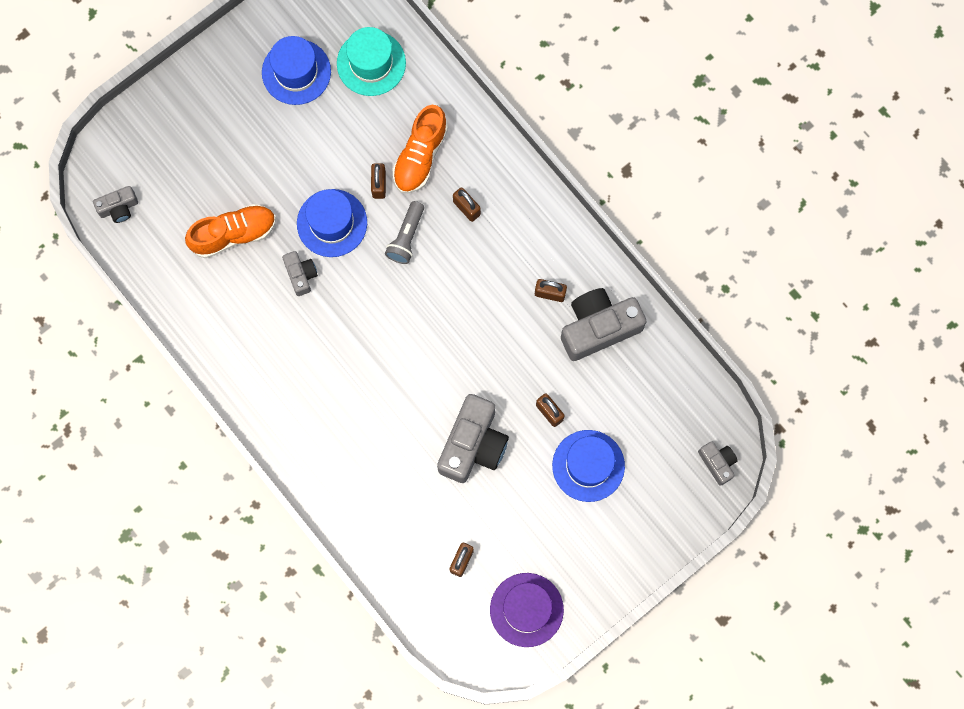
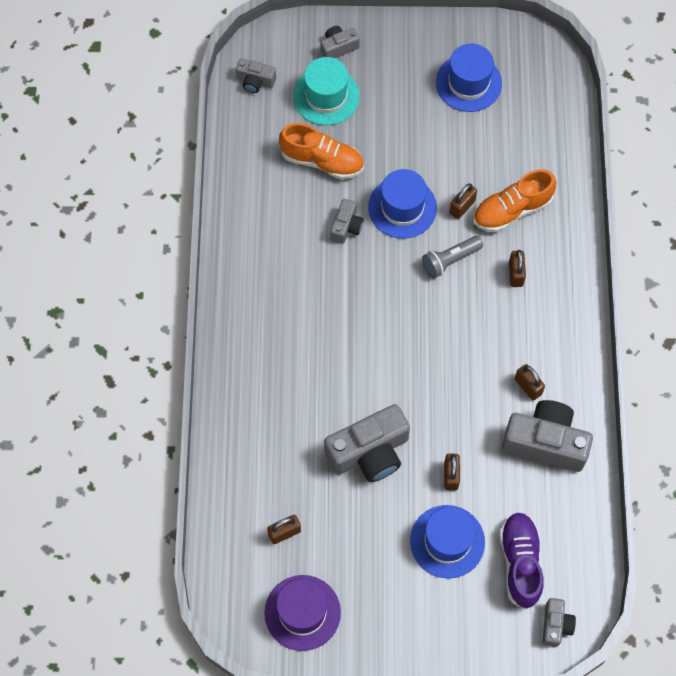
camera: 40 degrees right, 10 degrees down
turquoise hat [337,27,406,96] -> turquoise hat moved to [293,57,360,125]
none -> grey camera [320,26,360,58]
none -> purple shoe [500,512,544,609]

